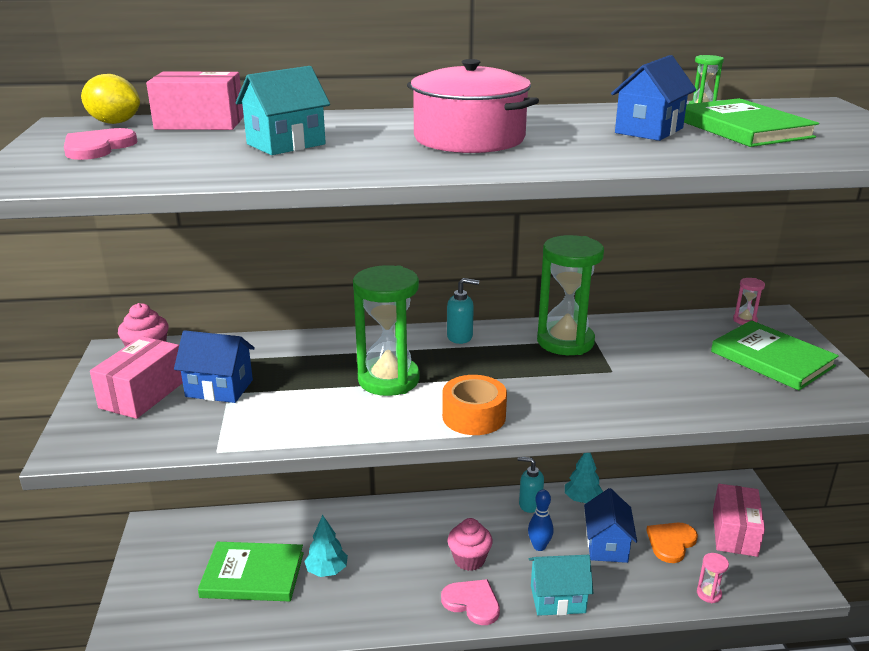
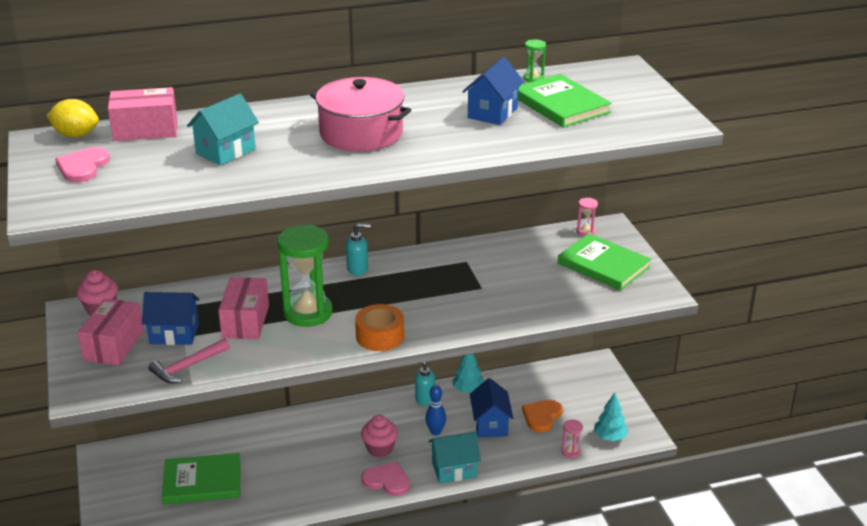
camera: 10 degrees left, 5 degrees up
turquoise tree [304,515,348,577] -> turquoise tree moved to [594,393,629,441]
green hourglass [537,235,604,355] -> none
pink box [713,484,765,557] -> pink box moved to [218,277,269,339]
none -> pink hammer [149,338,230,384]

